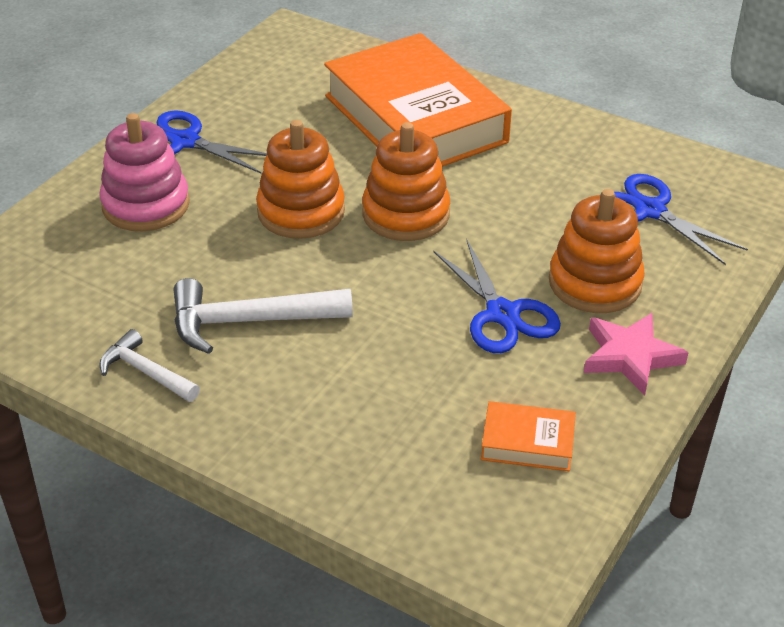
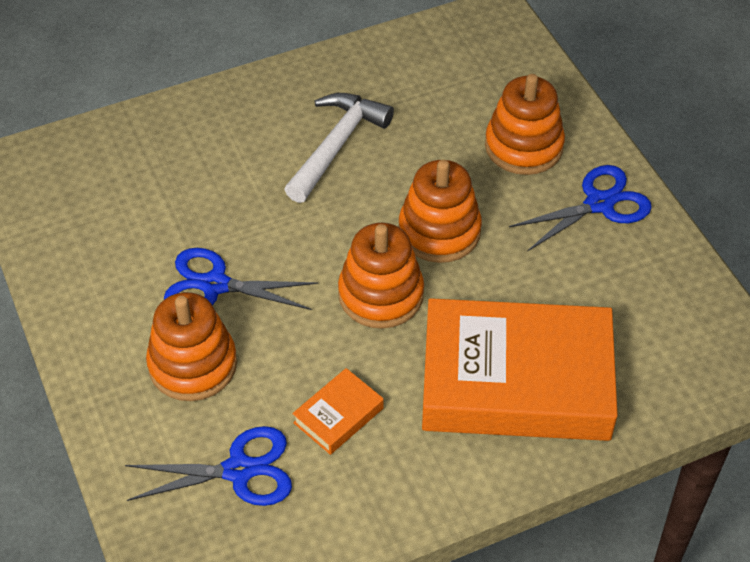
camera: 125 degrees right, 10 degrees up
pink stacking toy [99,113,190,231] -> orange stacking toy [485,74,565,175]
white hammer [99,329,200,402] -> none
orange book [481,401,576,471] -> orange book moved to [292,368,384,455]
pink star [584,313,689,396] -> none

